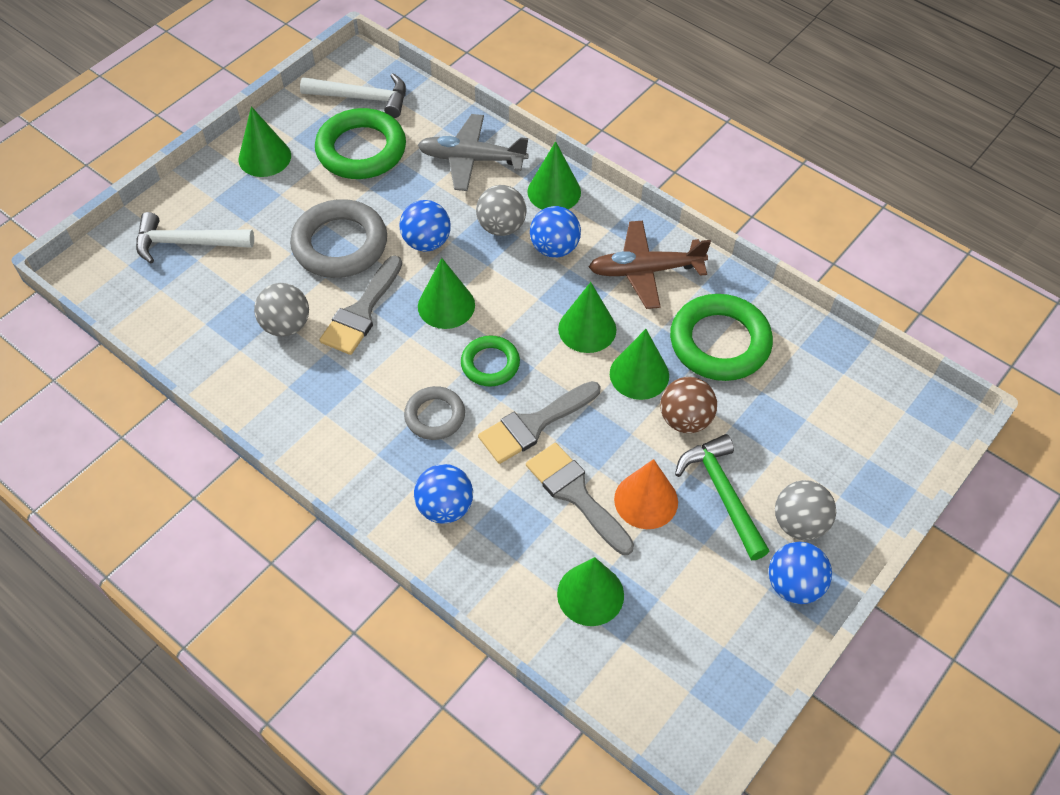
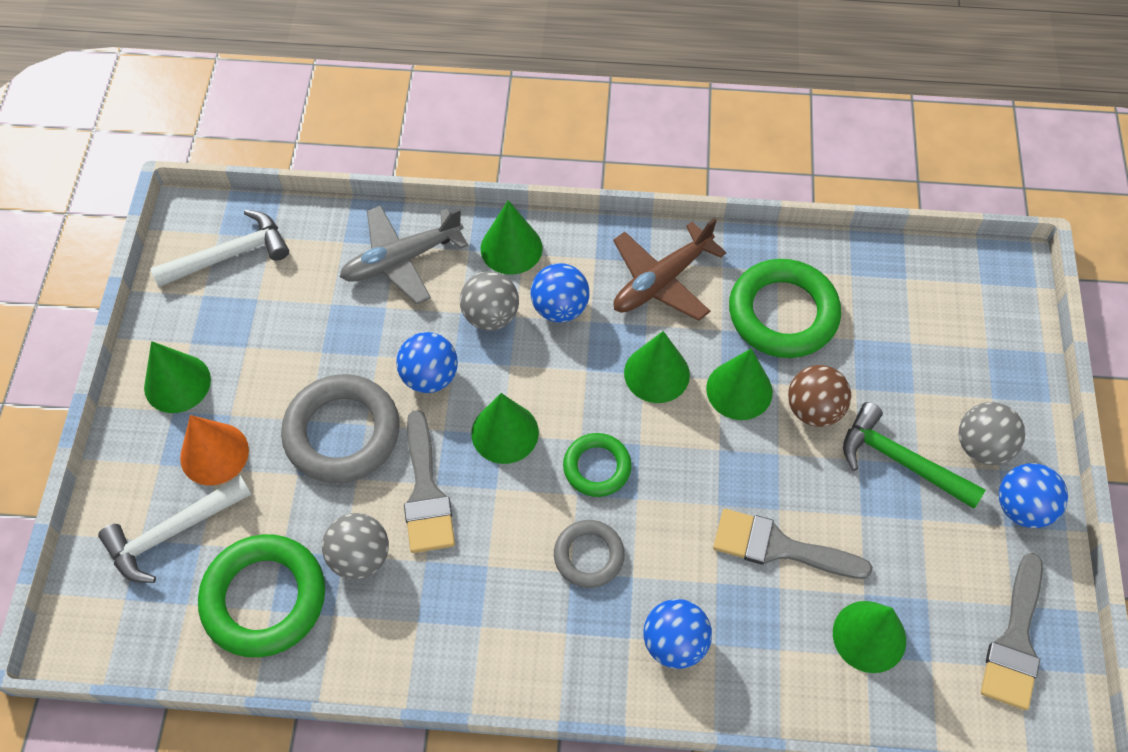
camera: 35 degrees left, 5 degrees up
green ring [315,108,406,179] -> green ring moved to [198,534,325,657]
grey brush [478,381,600,464] -> grey brush moved to [981,553,1043,710]
orange cone [614,459,678,529] -> orange cone moved to [180,415,249,485]

